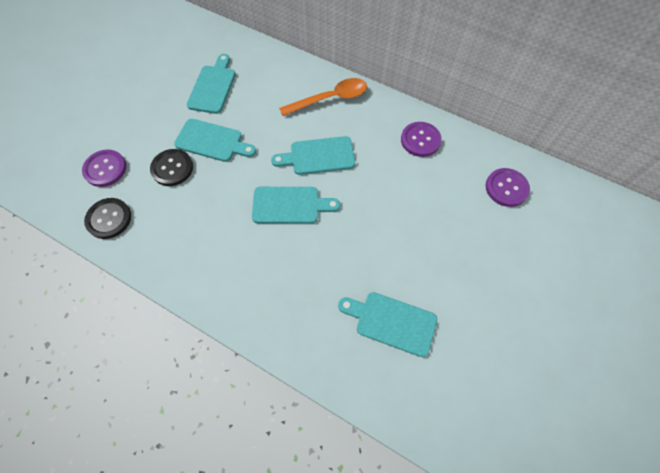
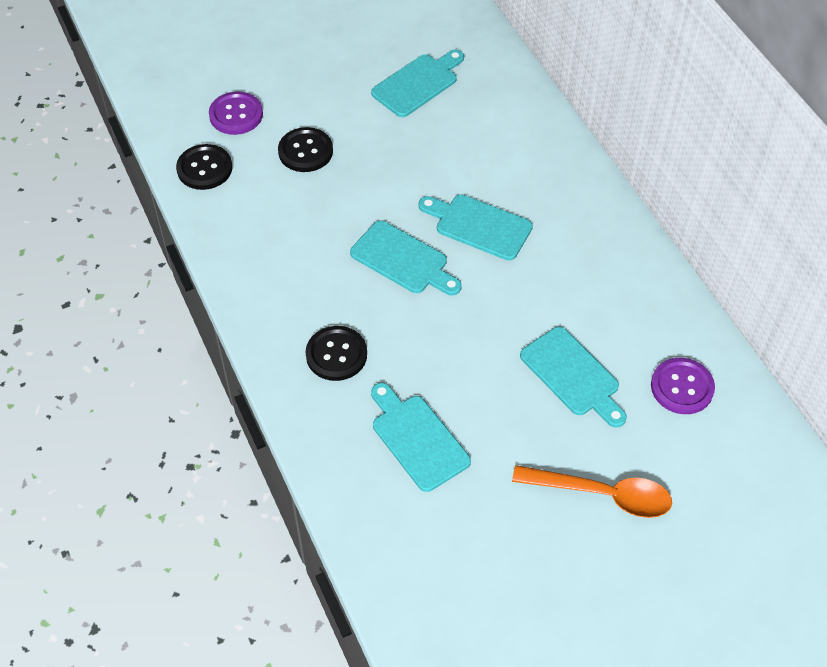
camera: 35 degrees right, 10 degrees down
turquoise cutting board [174,119,256,162] -> turquoise cutting board moved to [520,327,627,428]
orange spoon [279,78,367,116] -> orange spoon moved to [512,465,672,518]
purple button [401,122,442,157] -> none
none -> black button [306,326,367,381]

